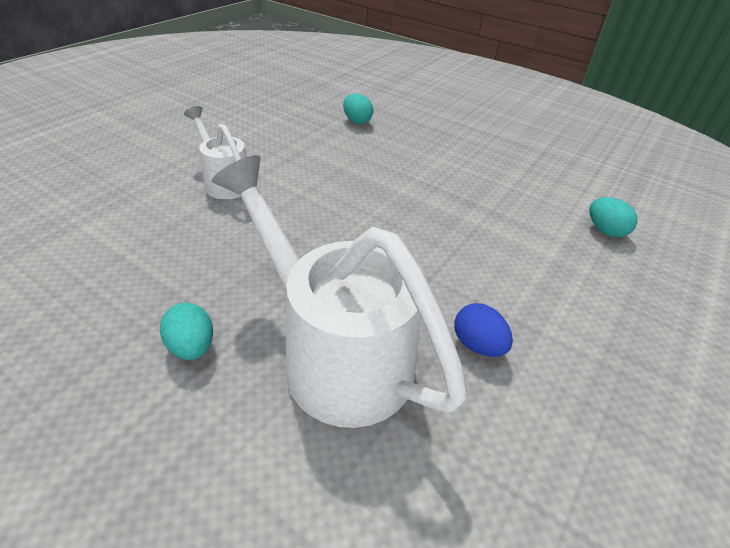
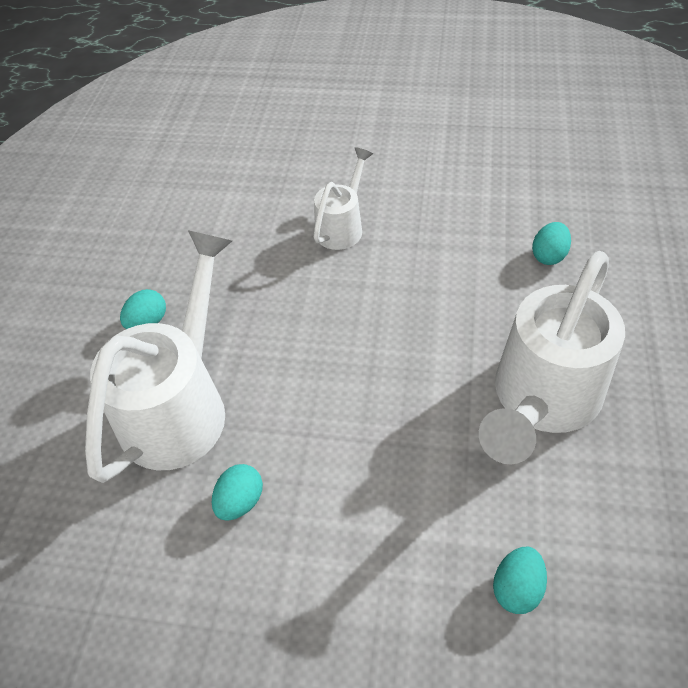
camera: 70 degrees right, 10 degrees up
blue egg [454,303,513,357] -> turquoise egg [212,464,263,521]
none -> white watering can [479,251,625,464]

